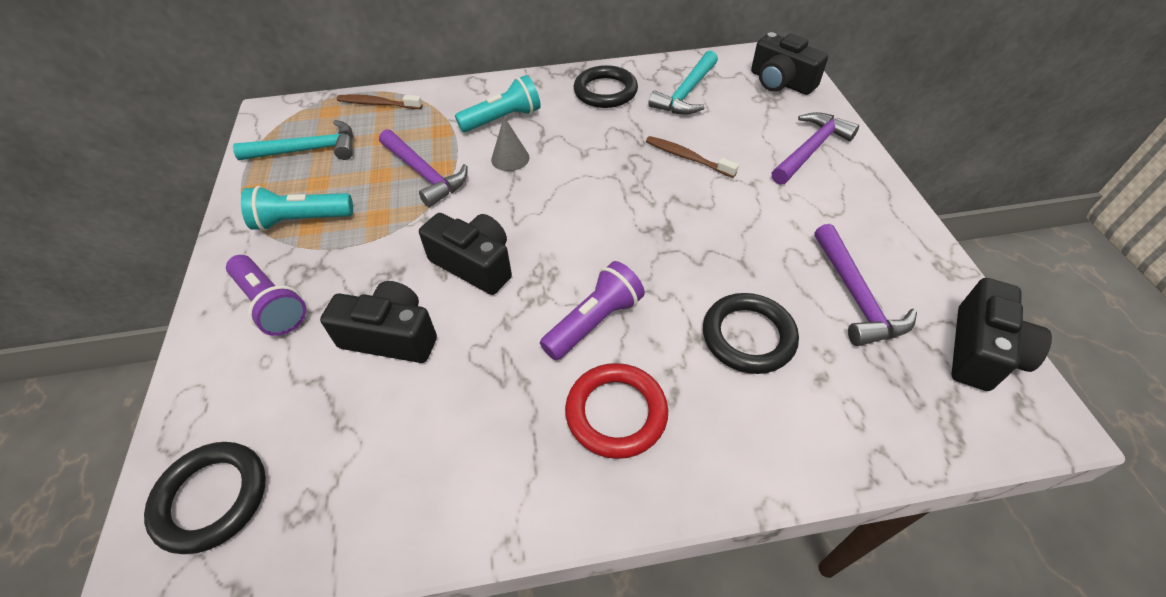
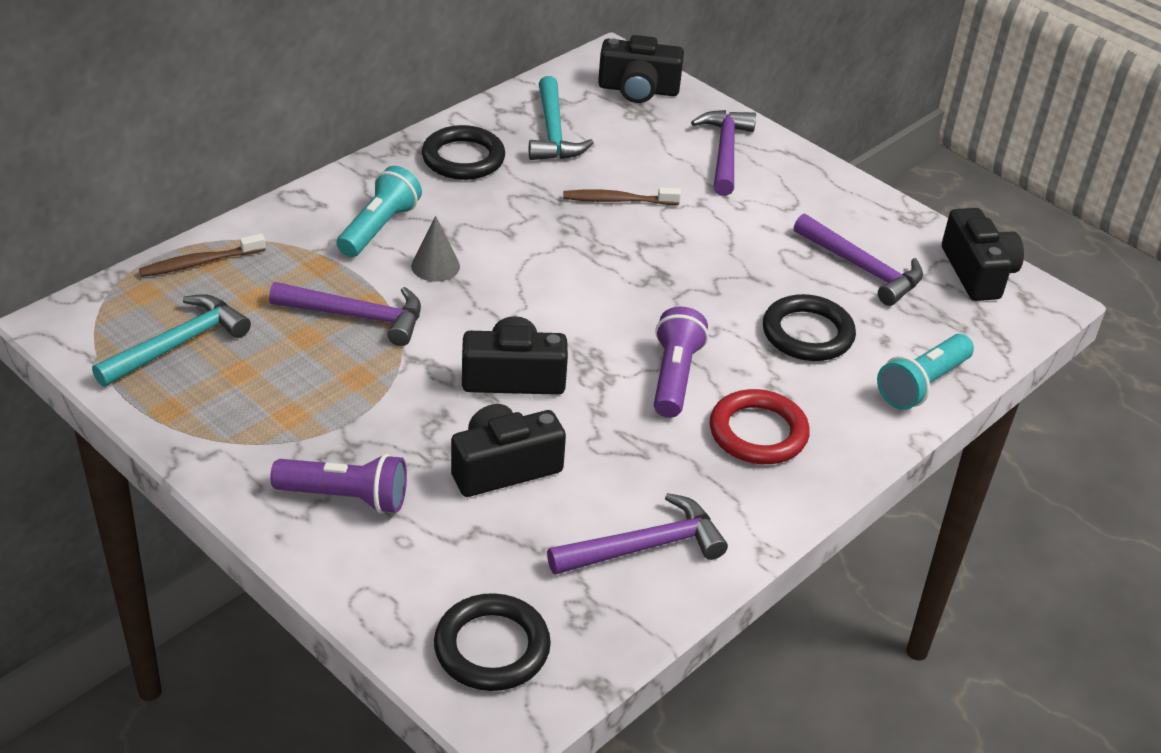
camera: 40 degrees left, 10 degrees down
turquoise flashlight [241,186,353,231] -> turquoise flashlight moved to [877,334,974,410]
none -> purple hammer [547,493,728,575]

